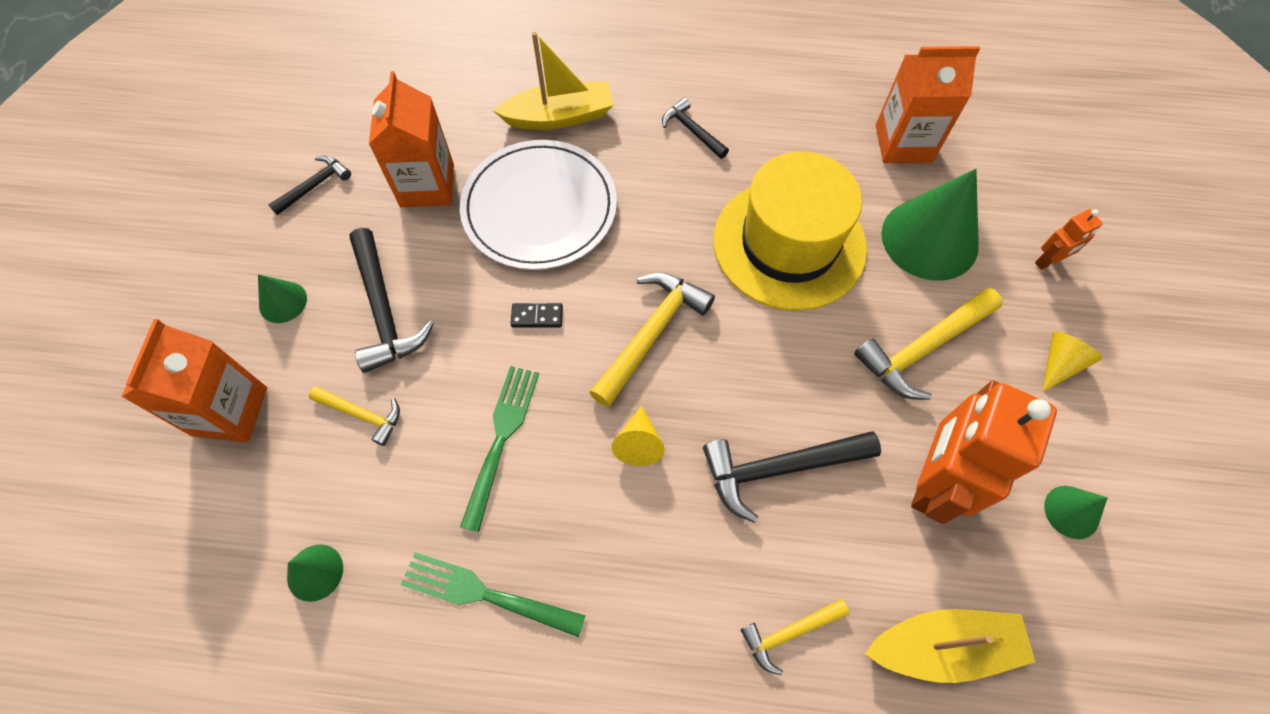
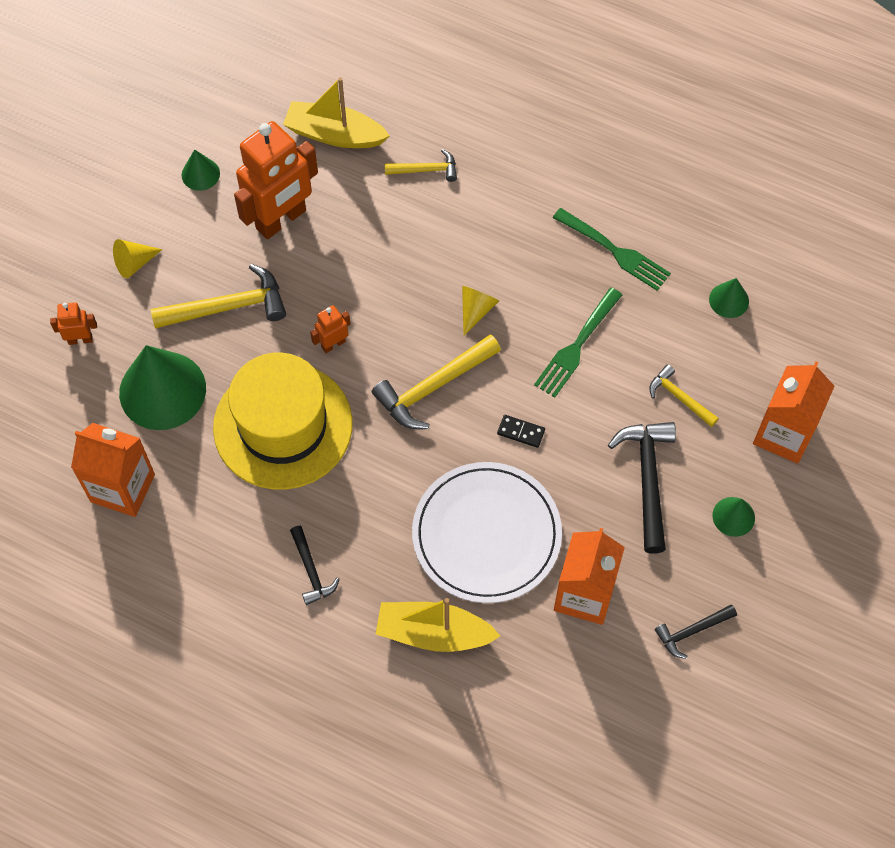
camera: 160 degrees left, 0 degrees up
black hammer [703,431,881,523] -> none
none -> orange robot [310,305,350,353]

